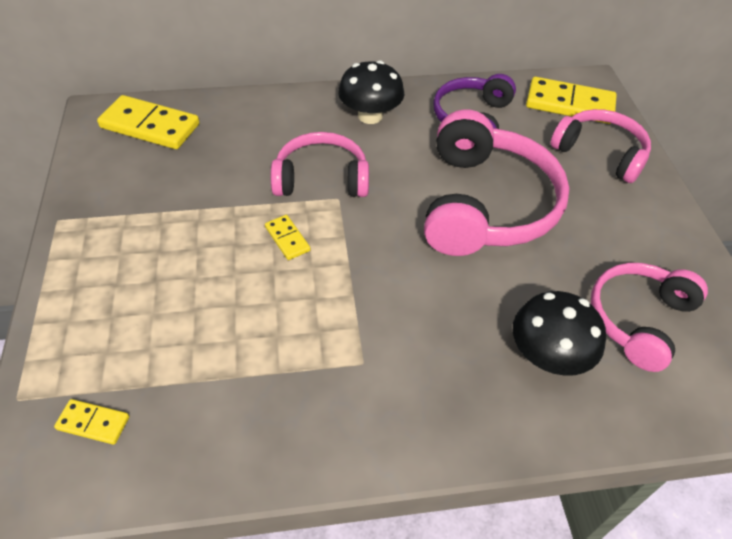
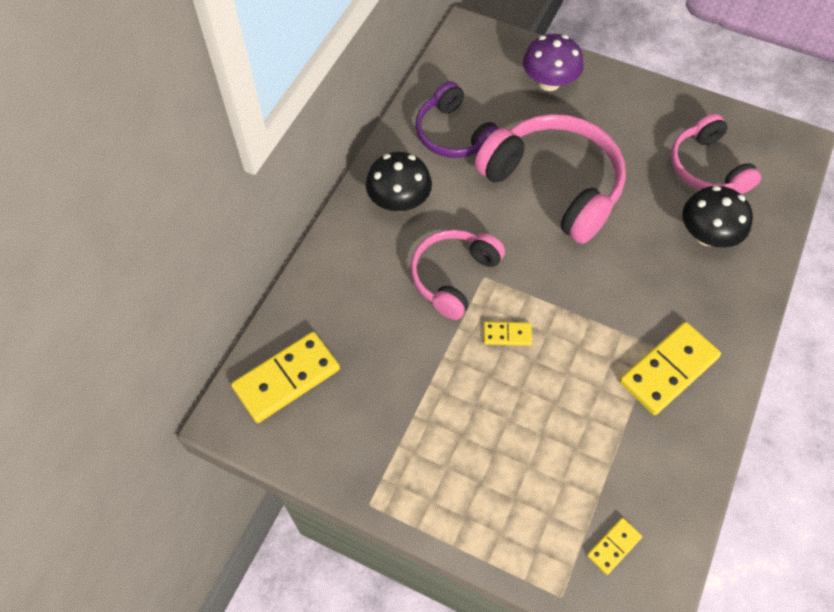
camera: 55 degrees left, 10 degrees up
yellow domino [526,77,617,124] -> yellow domino moved to [619,322,721,415]
pink headphones [550,109,651,183] -> purple mushroom [523,34,583,91]

